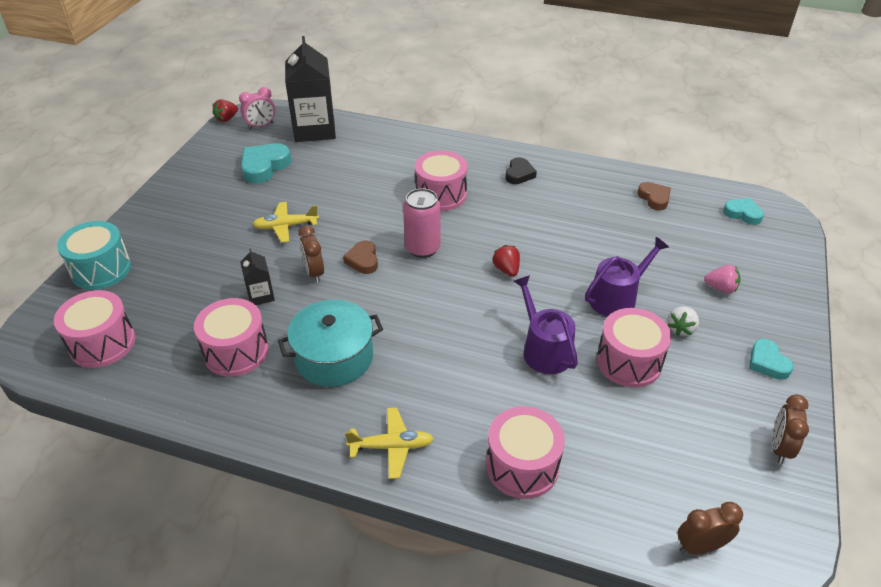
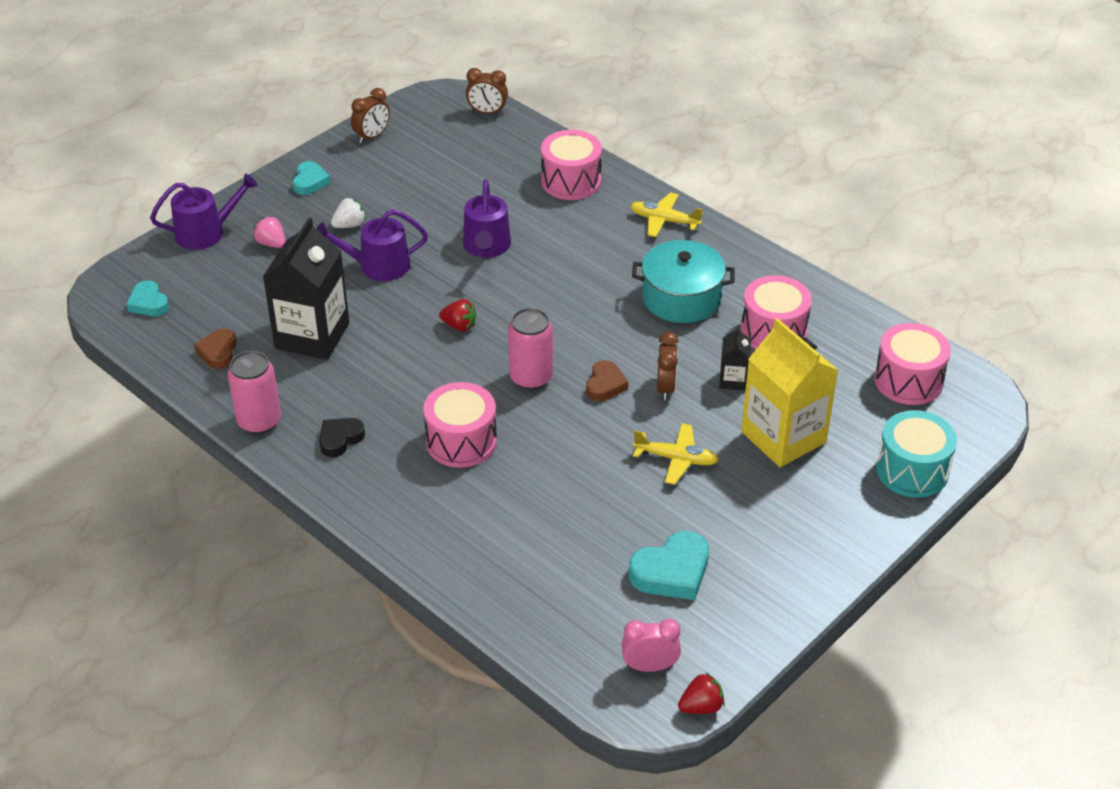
camera: 155 degrees left, 0 degrees up
black carton [285,36,336,142] -> black carton moved to [263,218,349,360]
red strawberry [492,245,520,277] -> red strawberry turned 75 degrees counterclockwise [439,299,477,331]
pink drum [597,308,672,388] -> none
none -> purple watering can [150,174,258,250]
none -> pink can [228,351,281,434]
none -> yellow carton [741,318,839,467]

